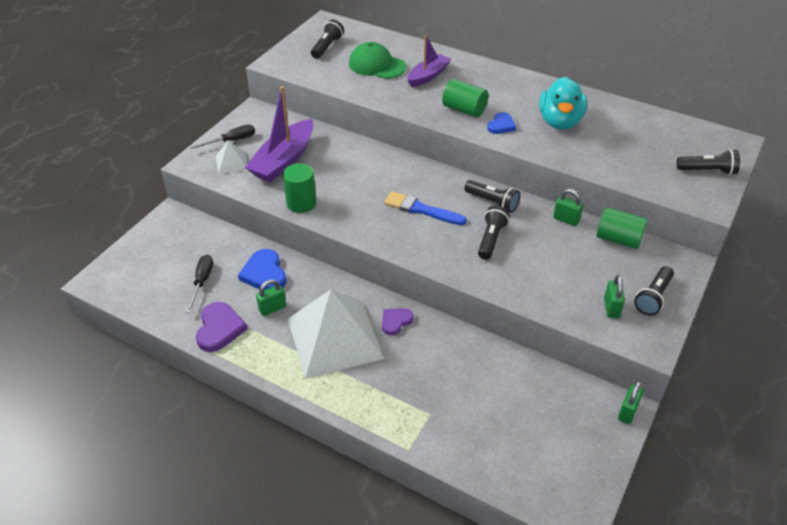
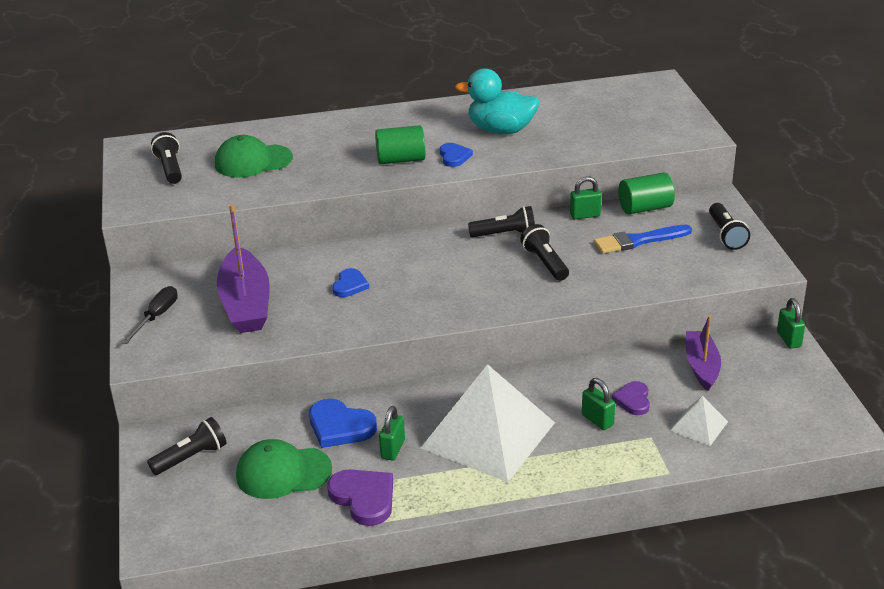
camera: 40 degrees left, 10 degrees down
black screwdriver [186,255,213,313] -> green cap [236,439,332,499]
white pyramid [216,141,247,174] -> white pyramid moved to [670,396,728,446]
green cylinder [283,163,316,213] -> none
purple heart [382,308,414,336] -> purple heart moved to [612,381,650,415]
blue brush [384,192,467,225] -> blue brush moved to [594,225,692,254]
purple boat [407,35,451,87] -> purple boat moved to [686,316,721,391]
turquoise duck [539,76,587,130] -> turquoise duck turned 135 degrees clockwise [455,69,540,134]
green padlock [604,275,625,318] -> green padlock moved to [582,378,615,430]
black flashlight [676,149,740,175] -> black flashlight moved to [147,417,227,475]
none -> blue heart [332,268,369,297]

